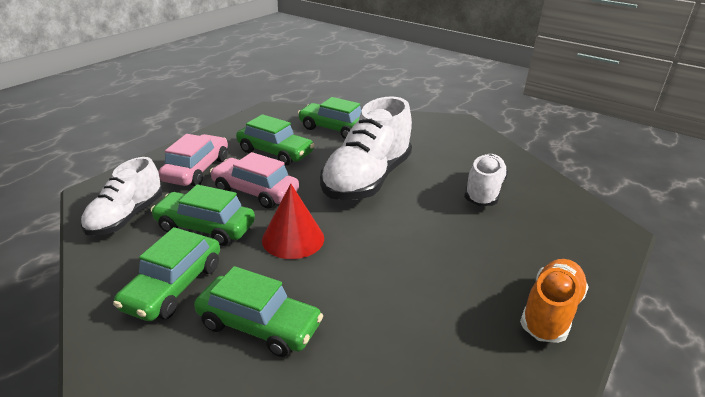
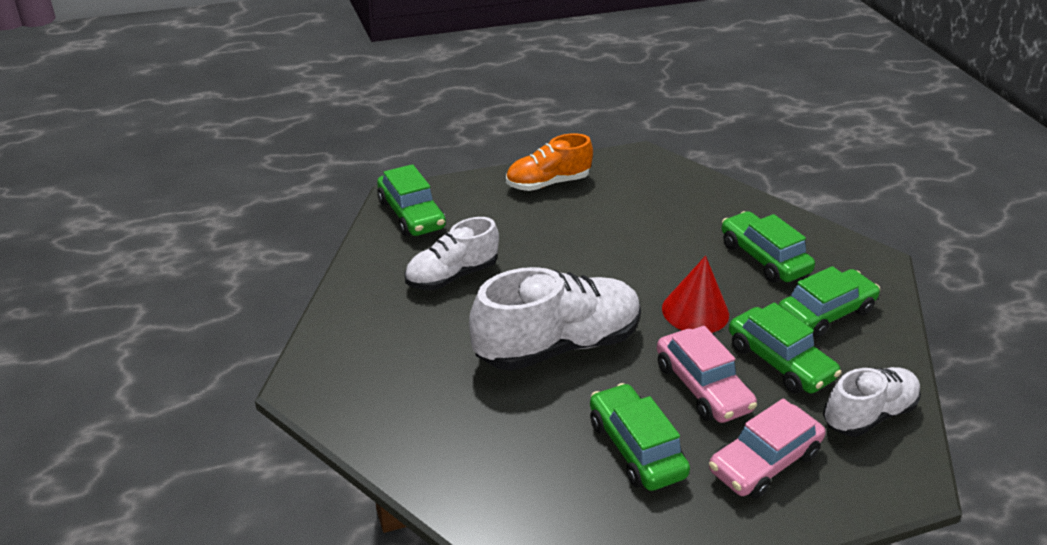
camera: 145 degrees left, 5 degrees up
green car [298,97,361,139] -> green car moved to [377,164,446,236]

